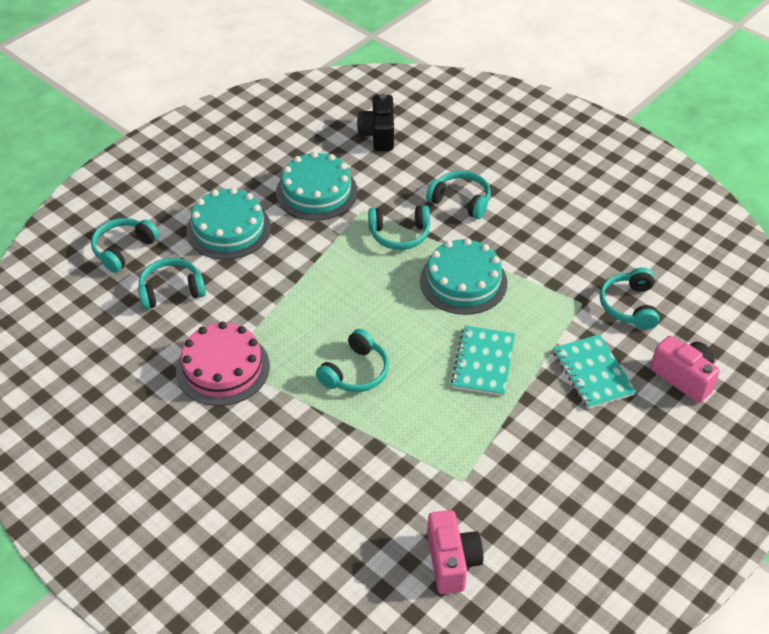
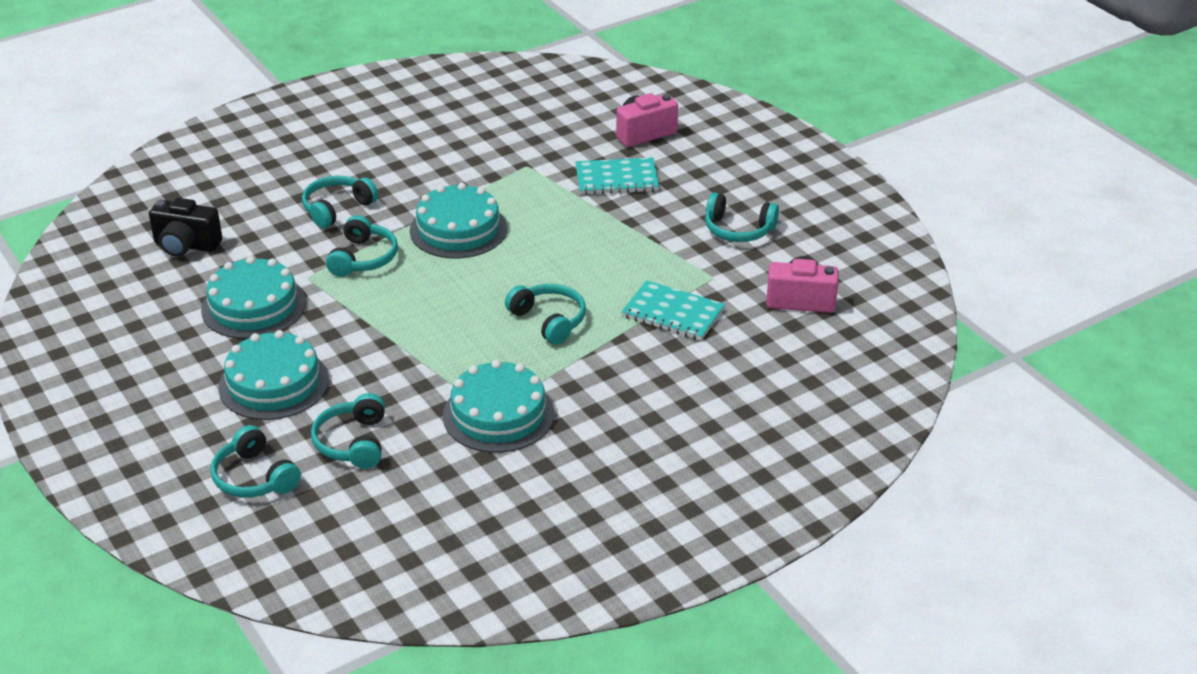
camera: 75 degrees left, 10 degrees down
pink cake [176,322,270,406] -> turquoise cake [443,360,554,453]
turquoise notebook [451,326,515,396] -> turquoise notebook moved to [621,280,725,340]
turquoise headphones [600,268,660,330] -> turquoise headphones moved to [705,192,779,242]

